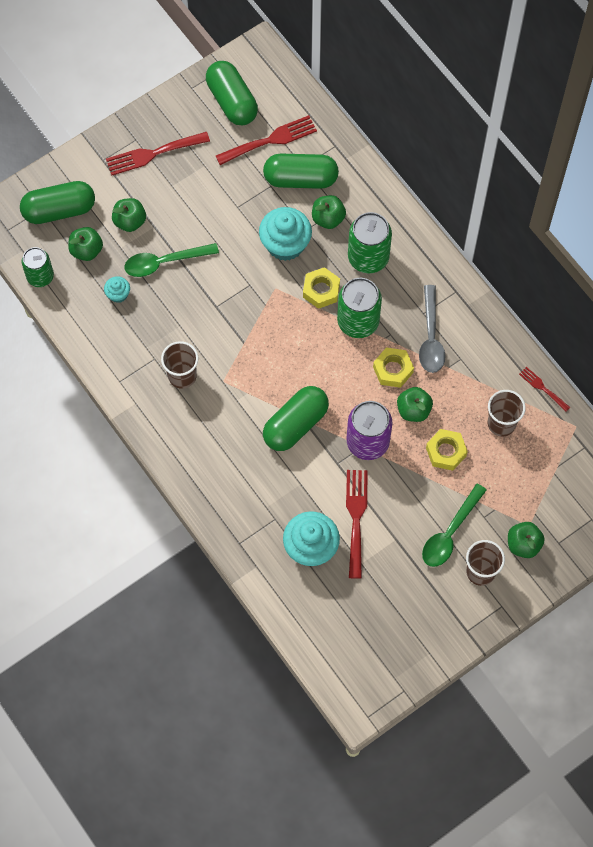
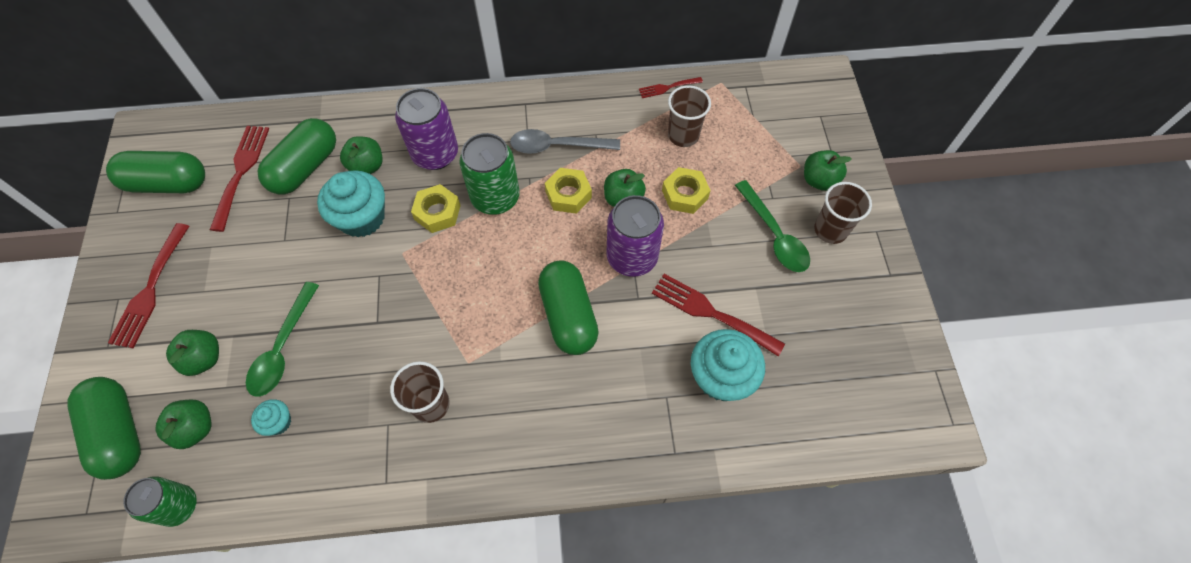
camera: 60 degrees left, 5 degrees down
green capsule [20,181,95,224] -> green capsule turned 45 degrees counterclockwise [67,377,141,480]
green can [348,212,392,273] -> purple can [395,88,458,170]
grey spoon [419,285,445,373] -> grey spoon turned 150 degrees clockwise [510,129,620,154]

